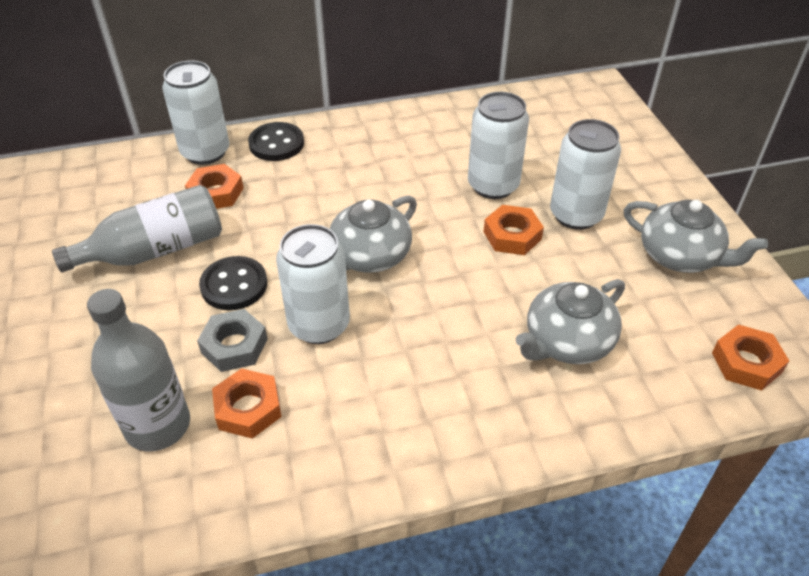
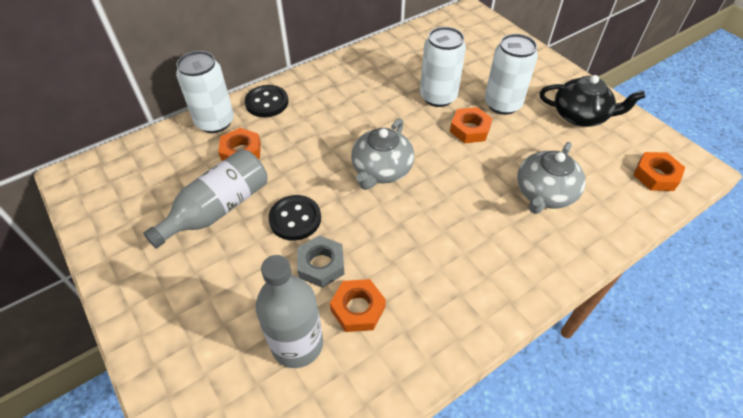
camera: 20 degrees left, 5 degrees up
white can [276,224,350,344] -> none
grey teapot [624,200,768,273] -> black teapot [540,75,645,127]

